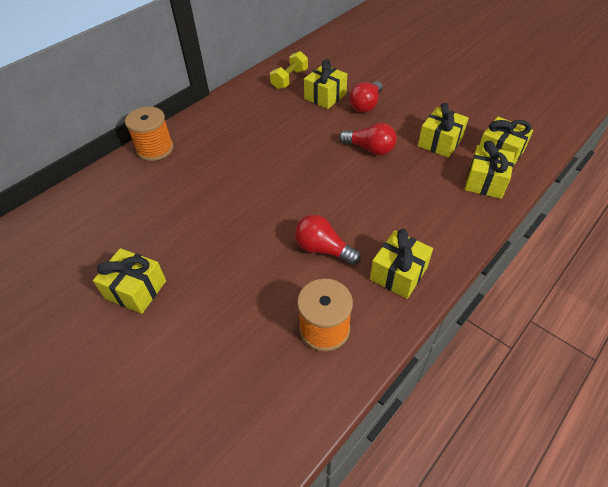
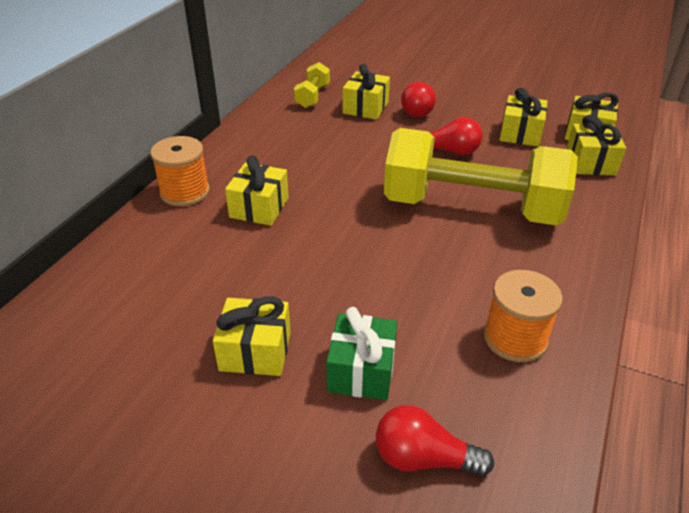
camera: 20 degrees left, 10 degrees down
red light bulb [295,215,361,265] -> red light bulb moved to [376,405,494,477]
yellow gift [370,229,433,299] -> yellow gift moved to [225,155,289,226]
none -> green gift [326,307,397,400]
none -> yellow dumbbell [384,128,578,226]

